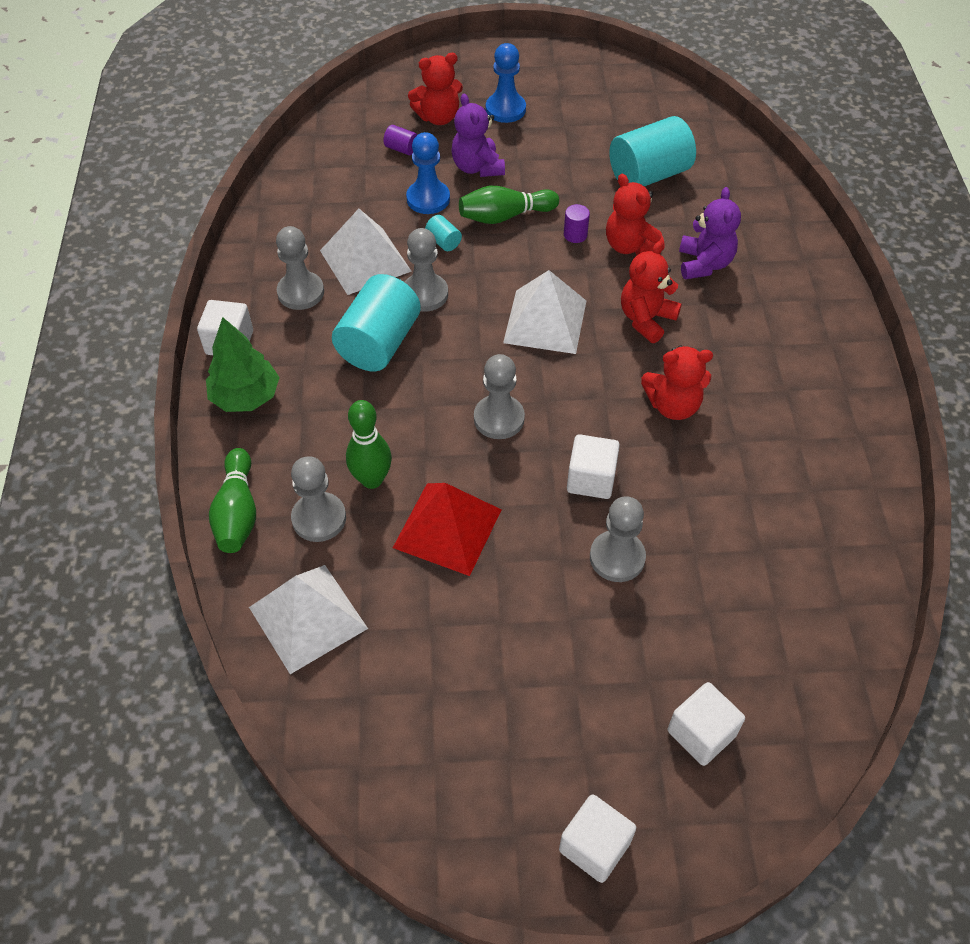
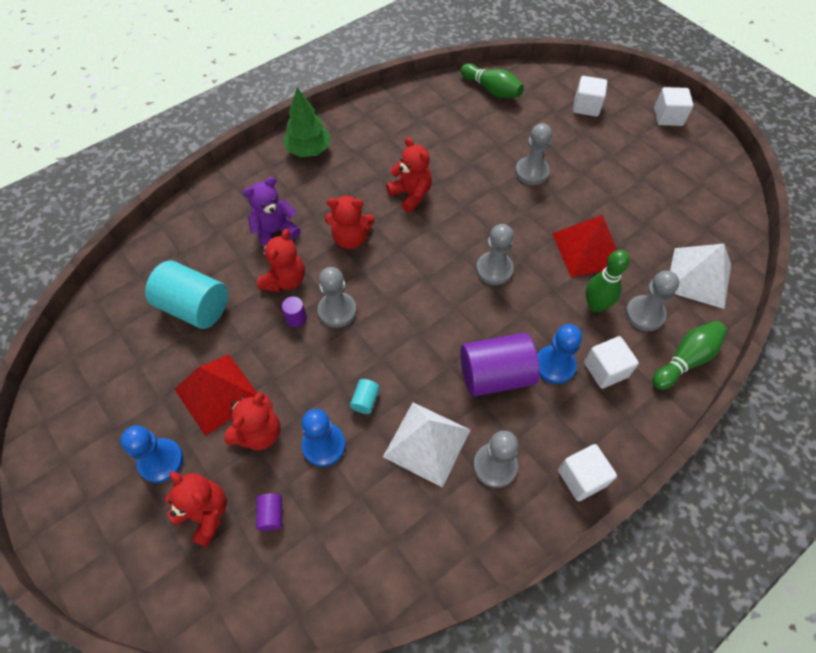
camera: 125 degrees left, 5 degrees up
green tree [206,317,280,412] -> green tree moved to [283,87,331,157]
turquoise cylinder [332,274,421,371] -> purple cylinder [460,333,540,396]
grey pawn [405,228,448,312] -> grey pawn moved to [318,267,357,328]
purple teddy bear [451,94,505,177] -> red teddy bear [224,392,280,450]
green bowling pin [459,186,559,224] -> green bowling pin moved to [460,63,524,98]
white pyramid [503,270,586,354] -> none
white cube [567,434,620,499] -> white cube moved to [584,336,639,389]
none -> red pyramid [174,354,257,436]
none -> blue pawn [537,324,582,384]

